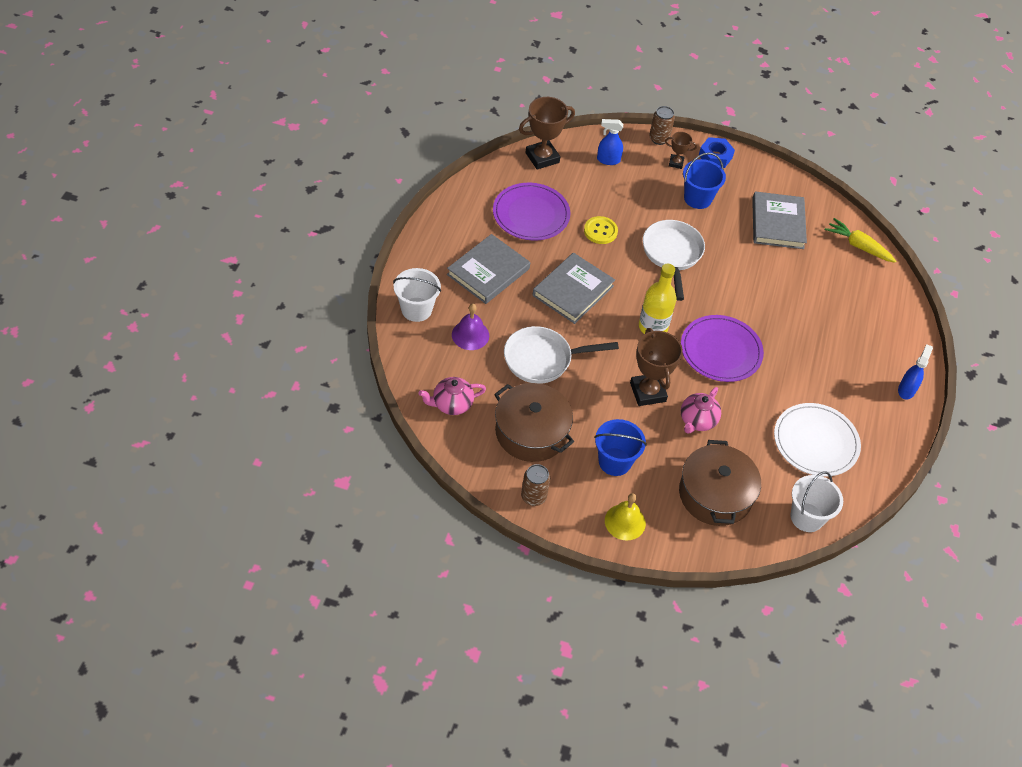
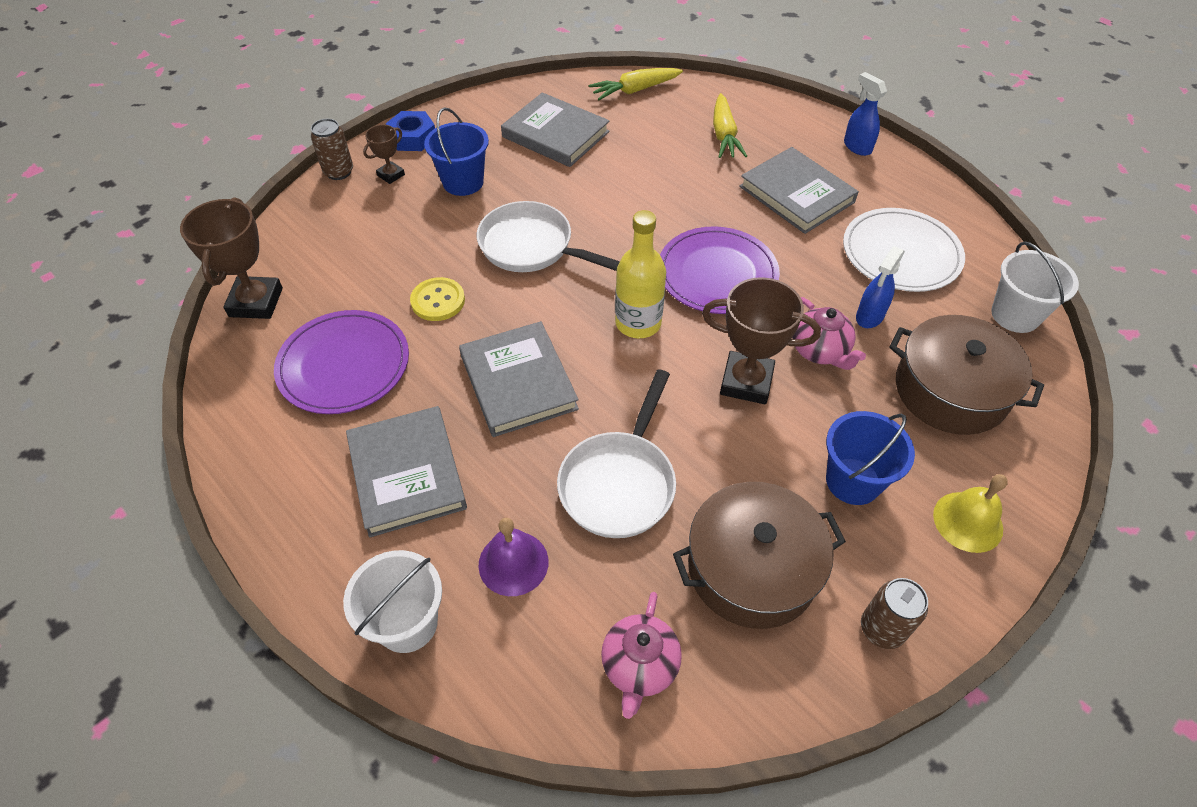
camera: 55 degrees left, 0 degrees up
blue spray bottle [597,119,623,165] -> blue spray bottle moved to [856,246,905,328]
none -> yellow carrot [713,93,747,158]
none -> grey book [739,147,859,234]

